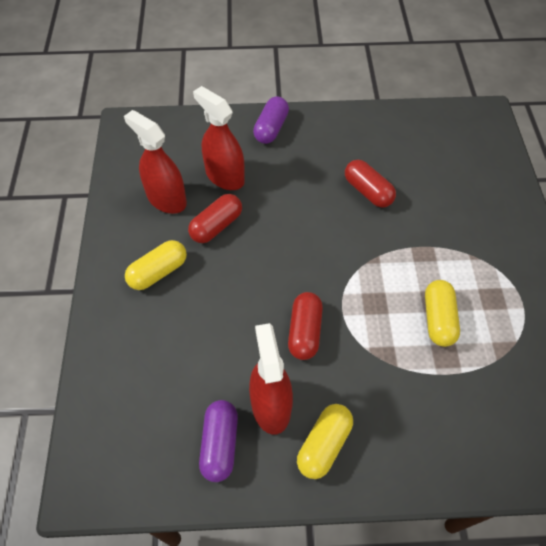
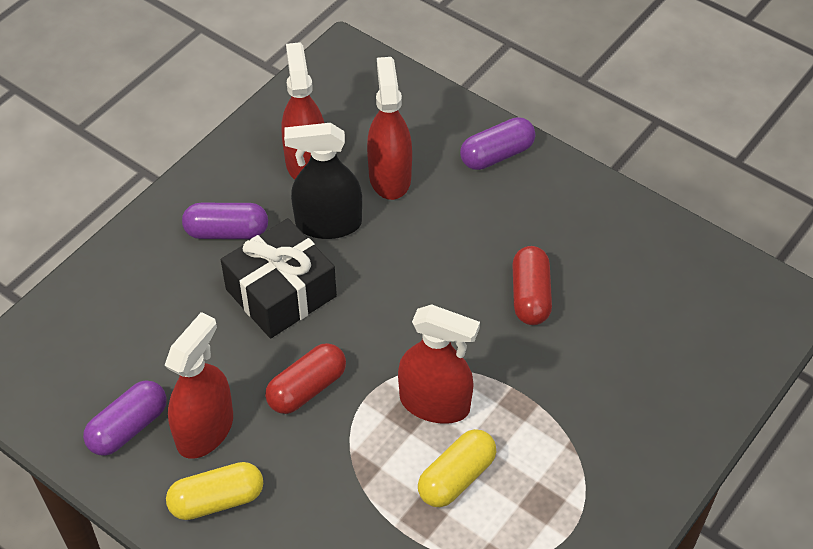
camera: 40 degrees right, 5 degrees down
yellow capsule [125,240,187,290] -> purple capsule [182,203,268,239]
red capsule [188,194,242,243] -> black spray bottle [284,123,362,239]
none -> black gift [221,218,337,338]
none -> red spray bottle [398,304,480,424]

